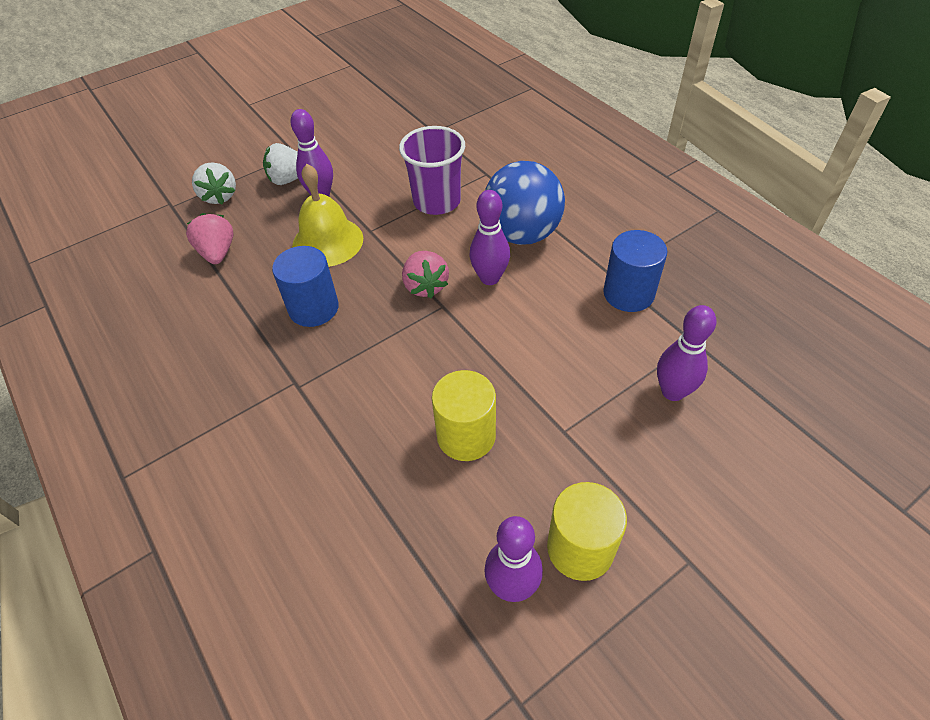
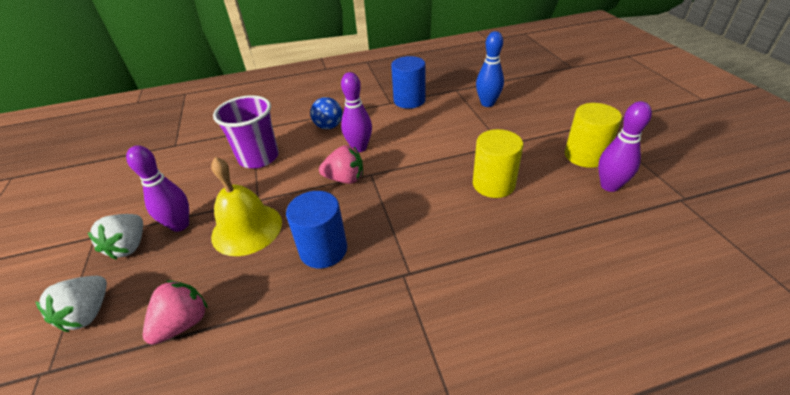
camera: 70 degrees left, 10 degrees down
pink strawberry [186,213,234,264] -> pink strawberry turned 120 degrees clockwise [143,280,208,345]
white strawberry [192,162,236,205] -> white strawberry turned 105 degrees clockwise [35,276,107,332]
blue ball [485,161,565,245] -> blue ball [310,97,342,129], size x0.54
purple bowling pin [657,305,716,401] -> blue bowling pin [476,31,504,107]

